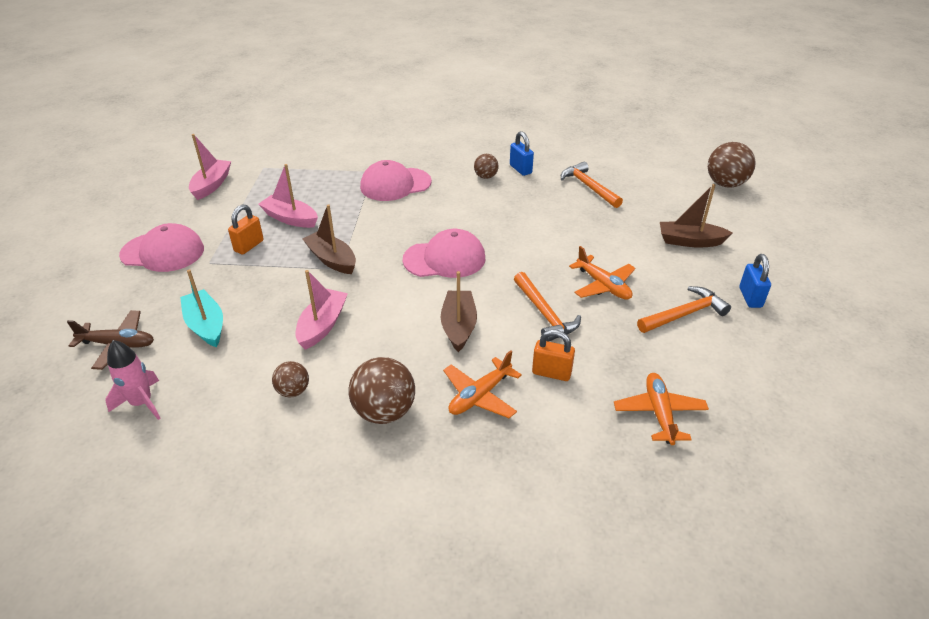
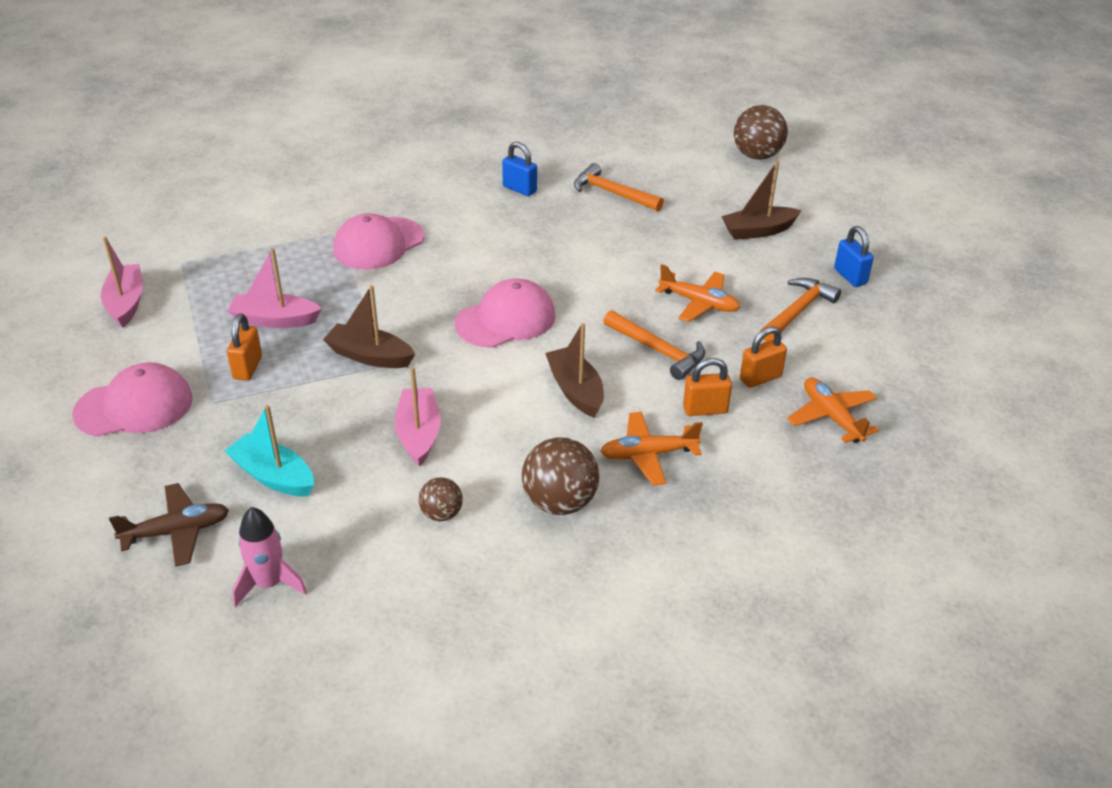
camera: 25 degrees left, 0 degrees up
orange plane [443,350,522,418] -> orange plane turned 60 degrees clockwise [600,412,703,486]
brown ball [474,154,499,179] -> none
none -> orange padlock [740,326,787,388]

